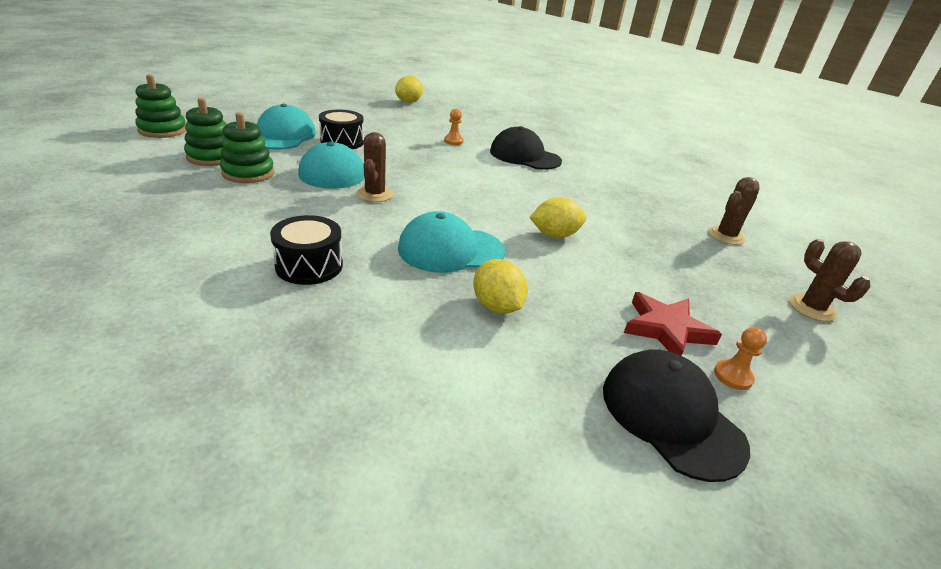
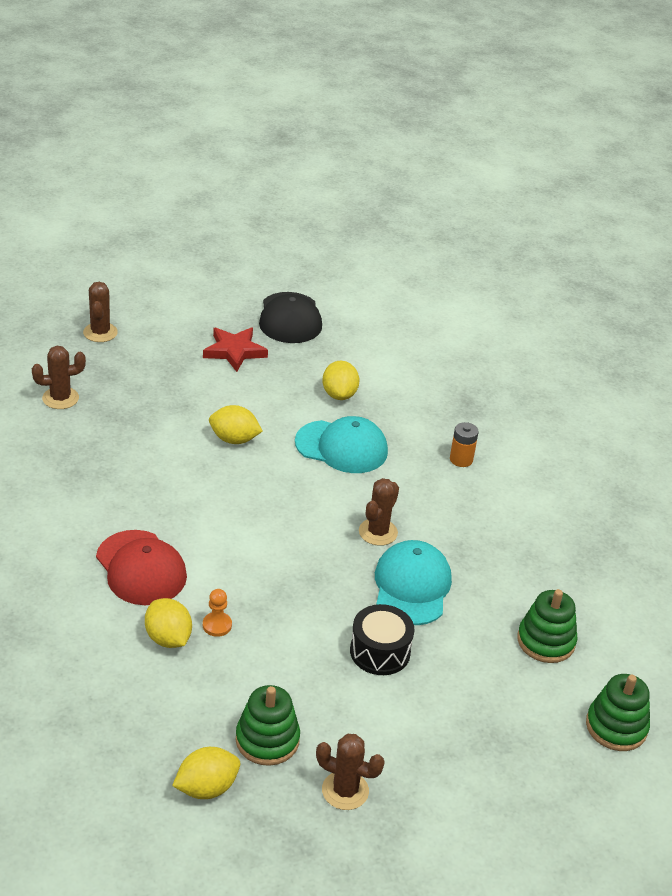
camera: 155 degrees left, 5 degrees up
green stacking toy [220,112,274,183] -> green stacking toy moved to [236,685,300,766]
turquoise cap [257,103,316,150] -> none
black drum [270,215,343,285] -> orange battery [450,422,479,467]
black cap [490,126,562,170] -> red cap [96,530,187,605]
orange pawn [714,327,767,390] -> none
none -> yellow lemon [145,598,192,648]
none -> brown cactus [316,734,385,810]

